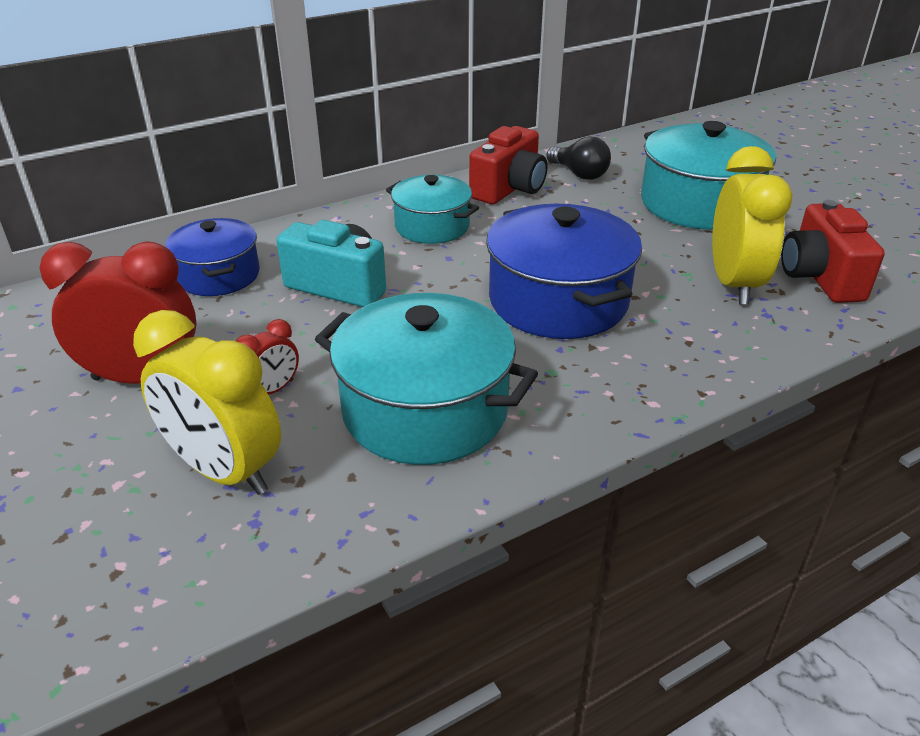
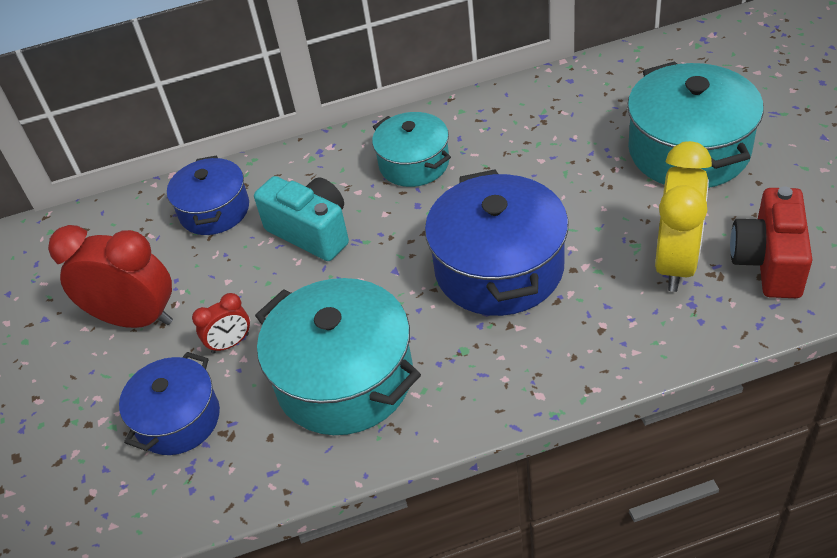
camera: 20 degrees right, 10 degrees up
yellow clock [133,310,281,495] -> blue pot [119,352,220,455]
red camera [469,126,548,204] -> none
black light bulb [547,136,611,180] -> none

